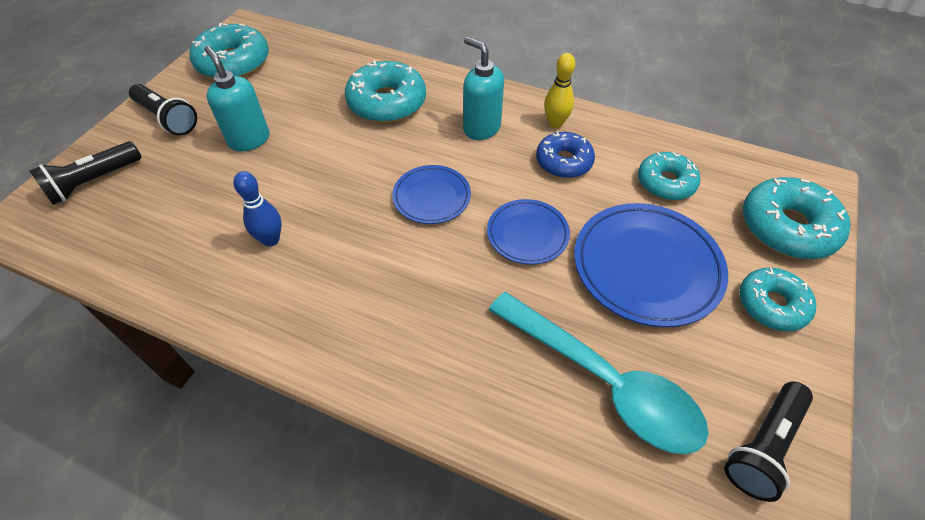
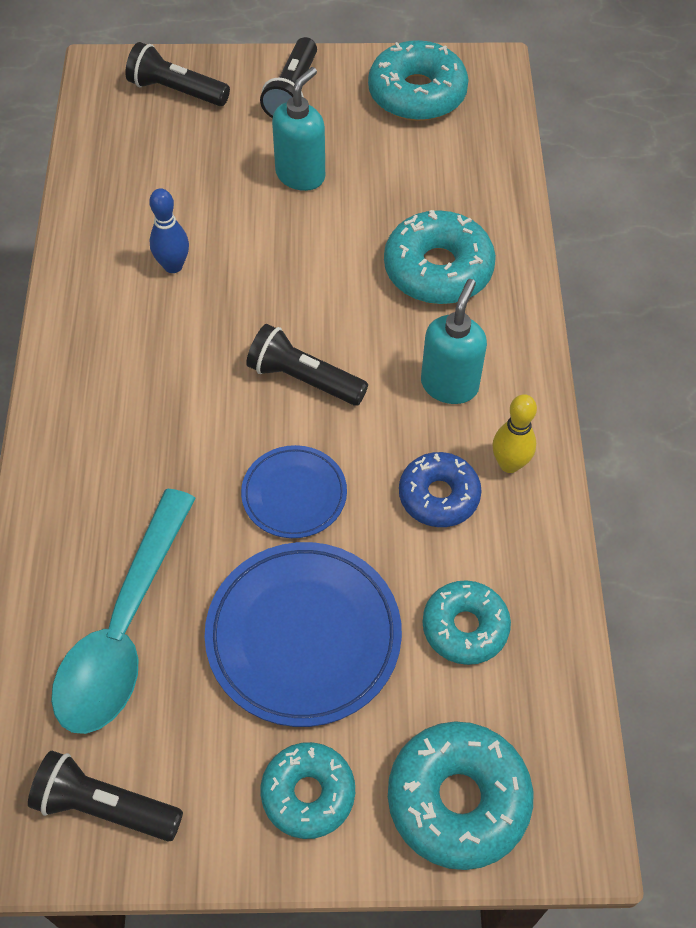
camera: 65 degrees right, 5 degrees up
blue plate [392,165,471,224] -> black flashlight [246,324,368,406]

